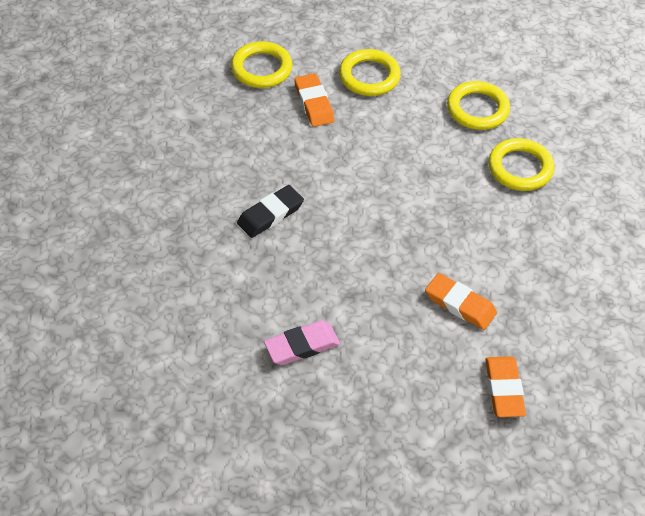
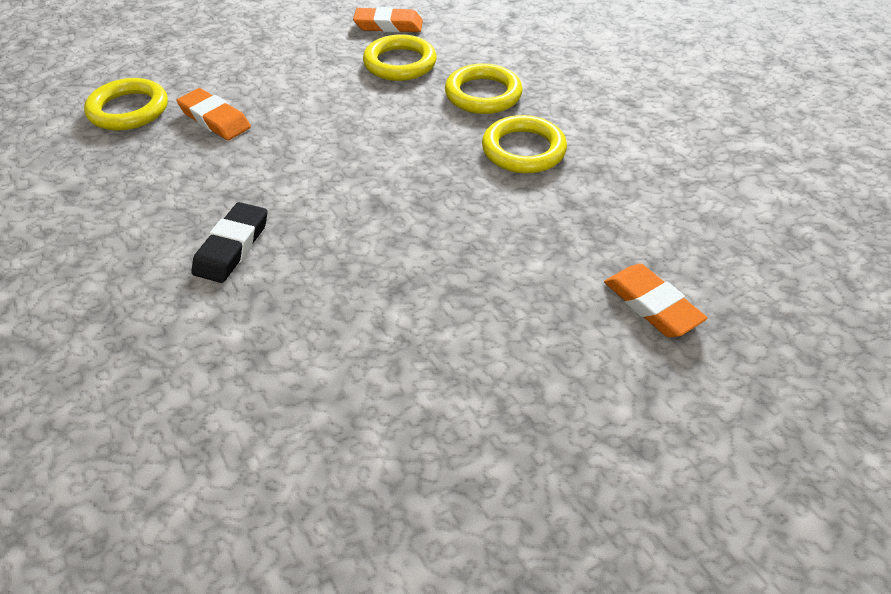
camera: 30 degrees left, 5 degrees down
pink eraser [264,320,340,365] -> none
yellow ring [339,49,401,96] -> yellow ring moved to [482,115,567,173]
orange eraser [425,273,497,330] -> orange eraser moved to [353,7,423,32]

